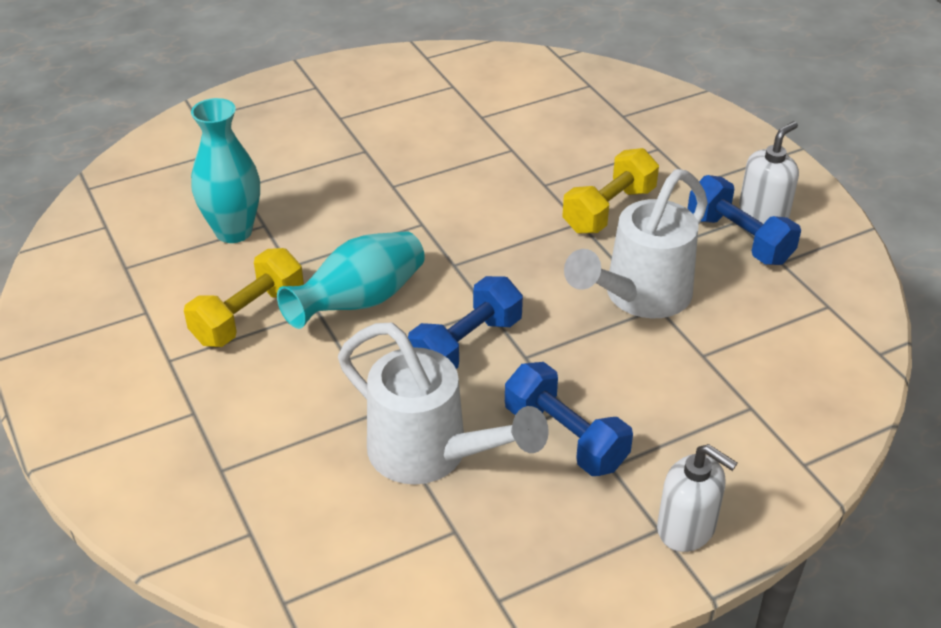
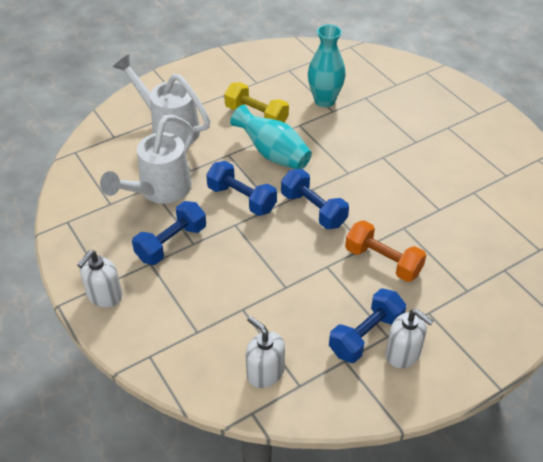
camera: 85 degrees right, 5 degrees up
yellow dumbbell [562,148,659,234] -> orange dumbbell [345,220,426,282]
white watering can [564,169,708,318] -> white watering can moved to [113,54,210,143]
none -> white soap dispenser [246,316,285,388]
none -> blue dumbbell [281,169,349,229]

